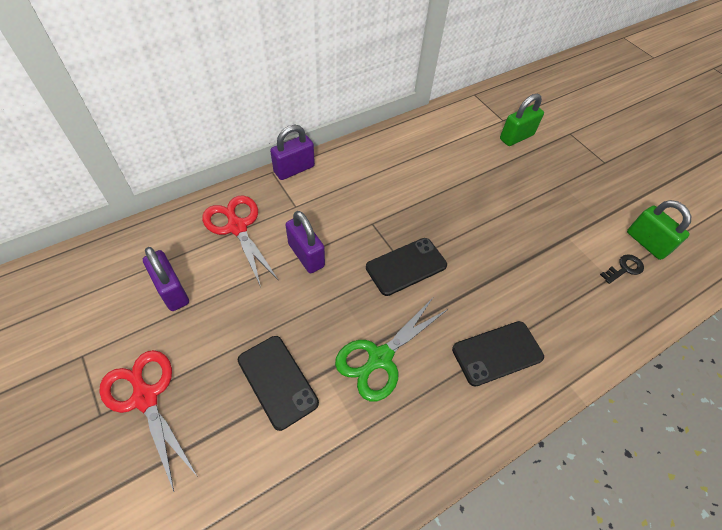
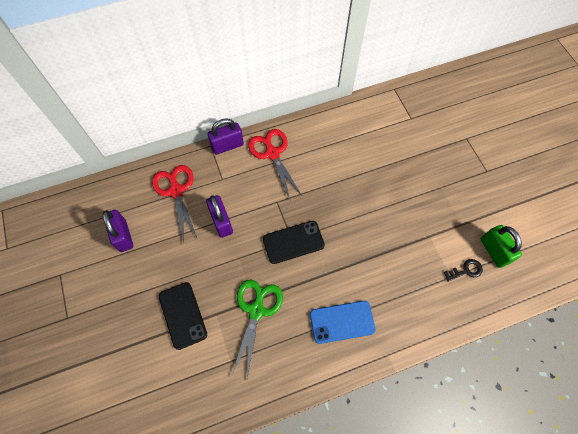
camera: 15 degrees right, 10 degrees up
red scissors [99,350,198,492] -> red scissors moved to [248,129,302,199]
green scissors [335,298,448,401] -> green scissors turned 135 degrees clockwise [232,280,283,378]
black phone [452,321,544,387] -> blue phone [310,301,376,344]
green padlock [500,94,544,146] -> none

